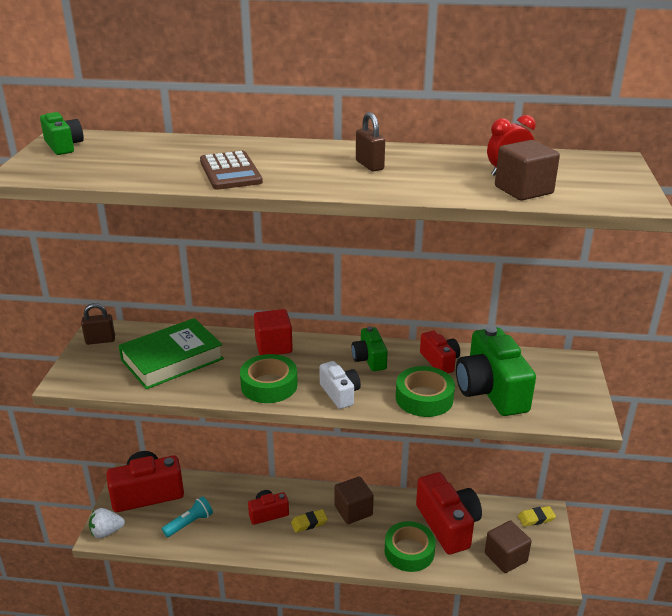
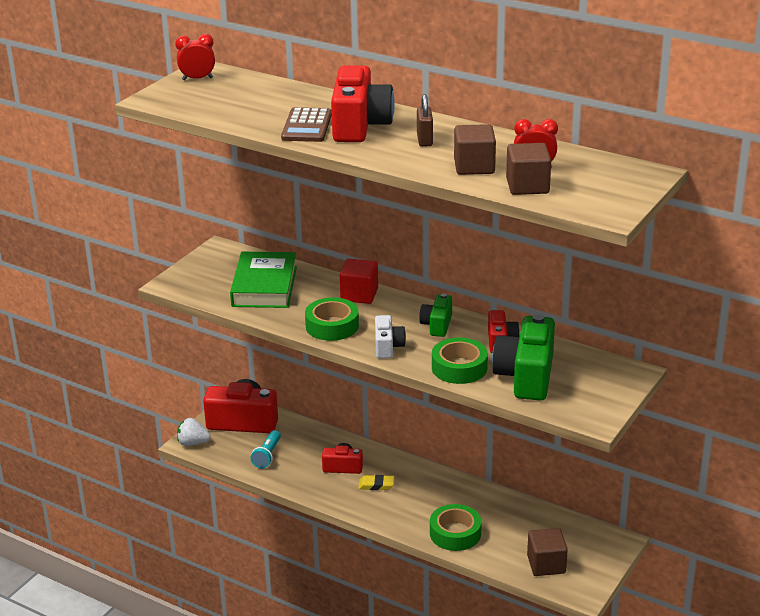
camera: 25 degrees right, 0 degrees up
green camera [40,112,84,155] -> red clock [175,34,215,81]
brown padlock [81,303,115,345] -> none
green book [118,318,224,389] -> green book turned 75 degrees counterclockwise [230,252,297,308]
turquoise flashlight [162,496,213,537] -> turquoise flashlight turned 120 degrees clockwise [251,430,281,469]
brown cube [334,477,374,524] -> brown cube moved to [454,124,496,175]
red camera [416,472,482,554] -> red camera moved to [331,66,395,142]
yellow eraser [518,506,556,526] -> none

